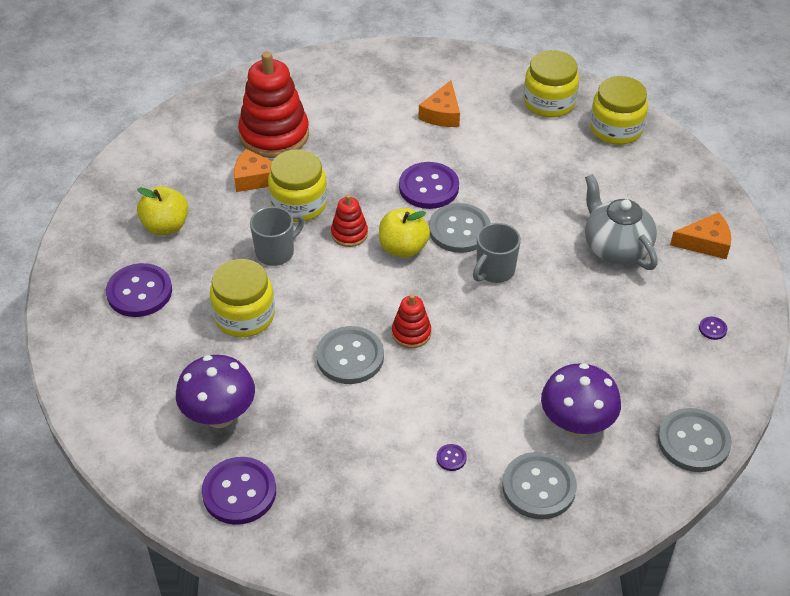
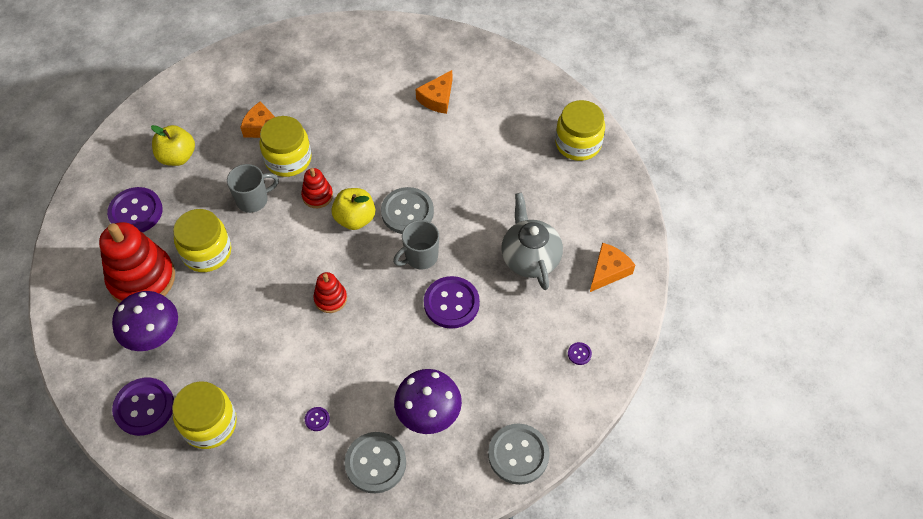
camera: 15 degrees right, 10 degrees up
red stacking toy [238,52,309,158] -> red stacking toy moved to [99,222,175,303]
grey button [316,326,384,384] -> none
purple button [399,162,459,209] -> purple button moved to [424,276,480,329]
yellow jar [524,50,579,118] -> yellow jar moved to [172,381,237,449]
orange cheese [670,212,731,259] -> orange cheese turned 60 degrees counterclockwise [590,243,635,292]

